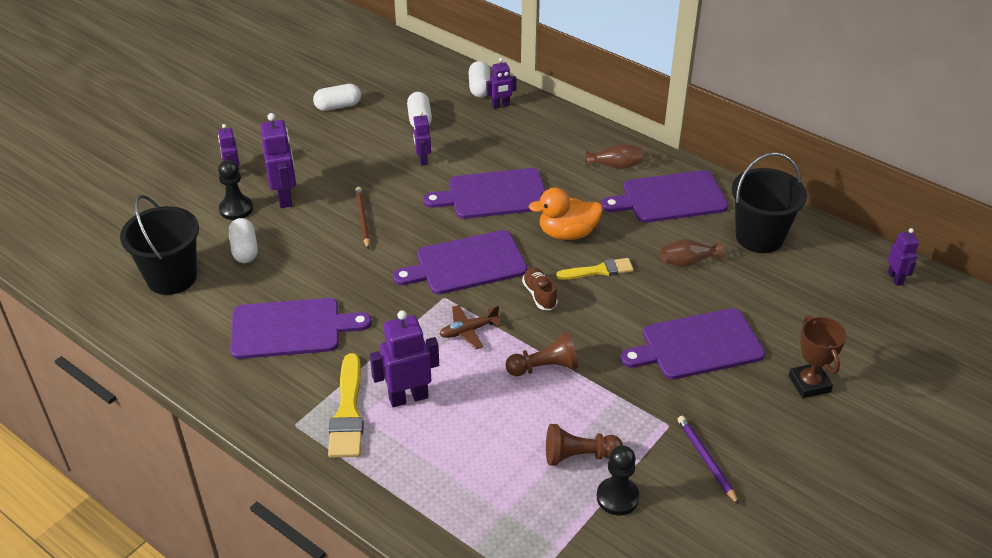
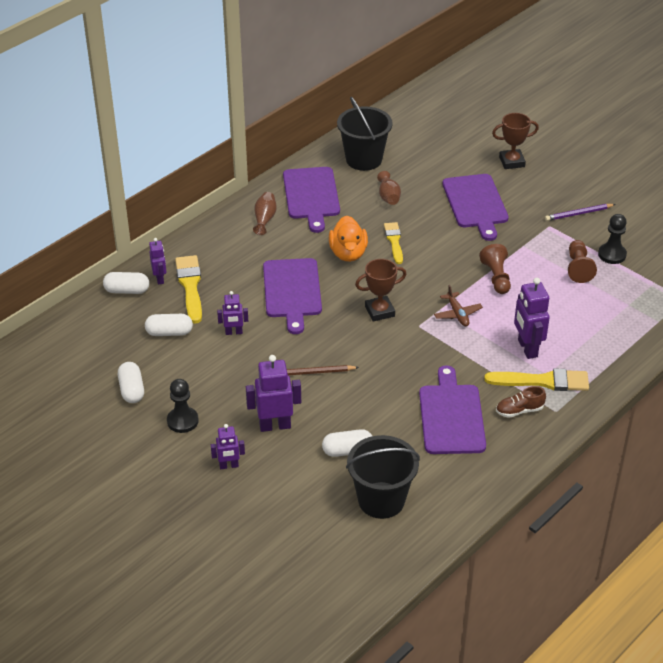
camera: 85 degrees left, 0 degrees up
black pawn [218,160,253,220] -> black pawn moved to [167,379,199,433]
purple cutting board [393,230,527,294] -> brown trophy [355,259,406,321]
brown shoe [522,267,558,310] -> brown shoe moved to [496,386,546,418]
purple robot [888,228,919,286] -> none
none -> yellow brush [175,255,202,324]

